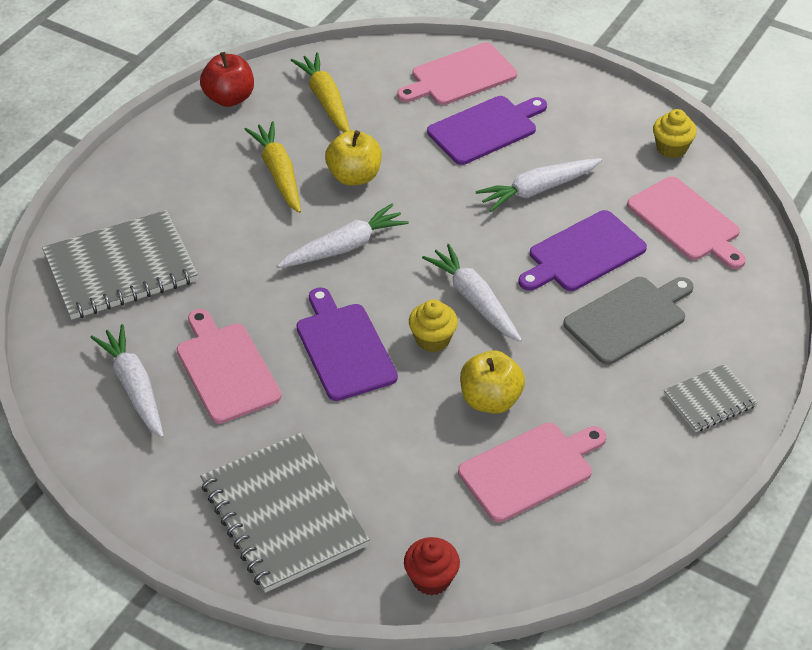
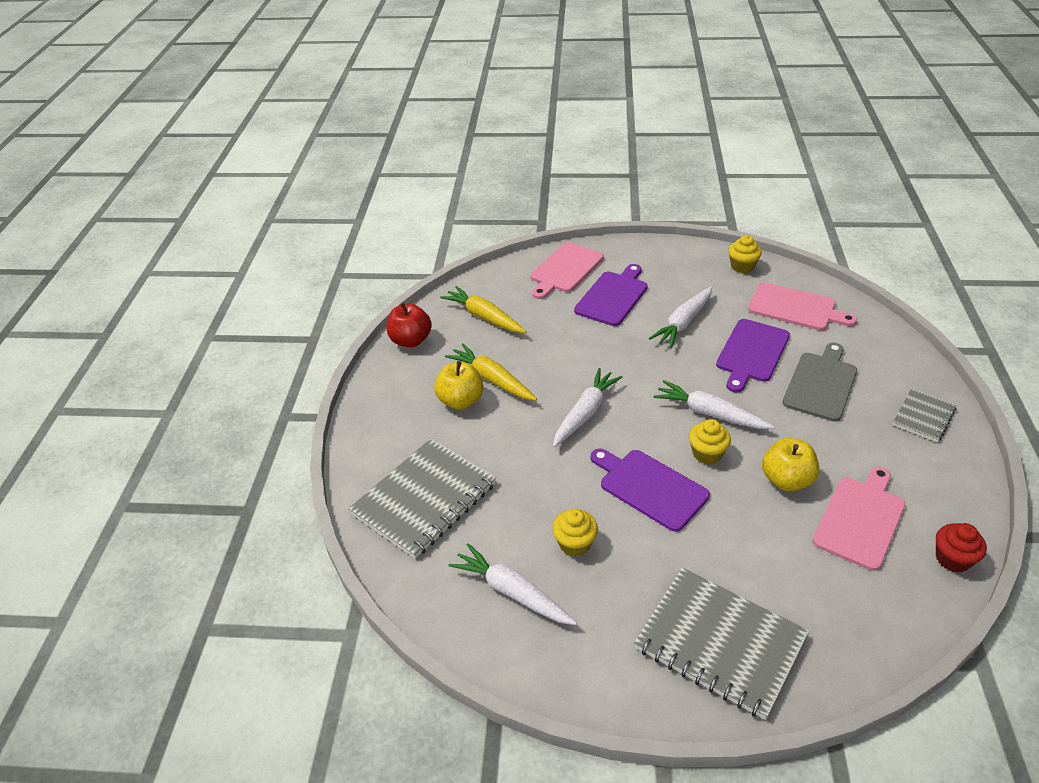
camera: 25 degrees left, 5 degrees down
pink cutting board [177,309,281,424] -> yellow cupcake [552,509,598,557]
yellow apple [325,130,382,186] -> yellow apple moved to [434,361,484,410]
red cupcake [404,537,460,595] -> red cupcake moved to [936,523,987,572]

